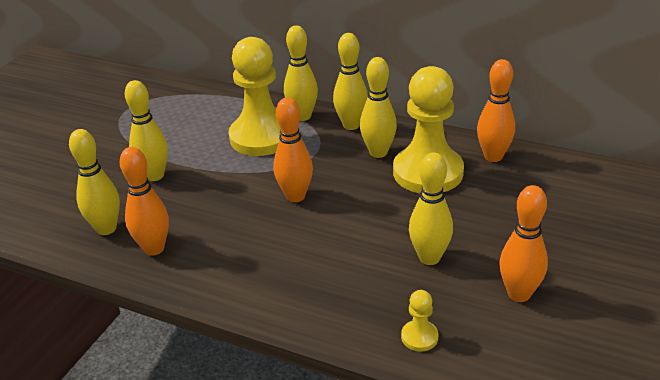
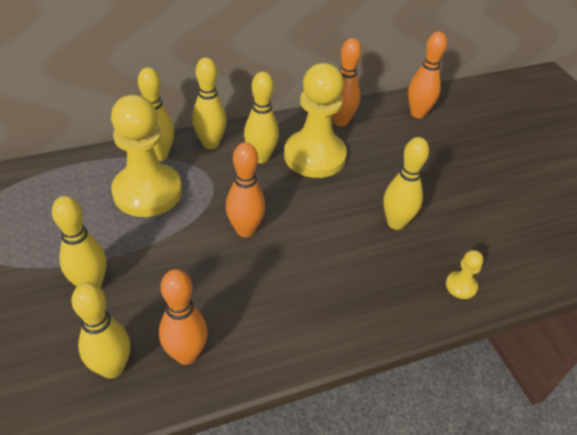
camera: 50 degrees left, 10 degrees up
orange bowling pin [499,185,548,302] -> orange bowling pin moved to [408,32,447,118]

